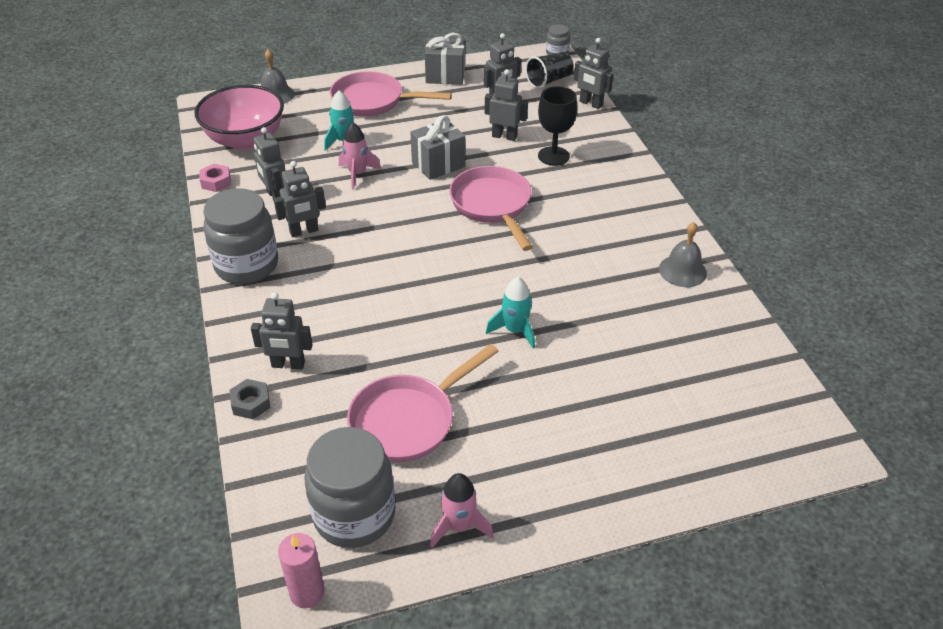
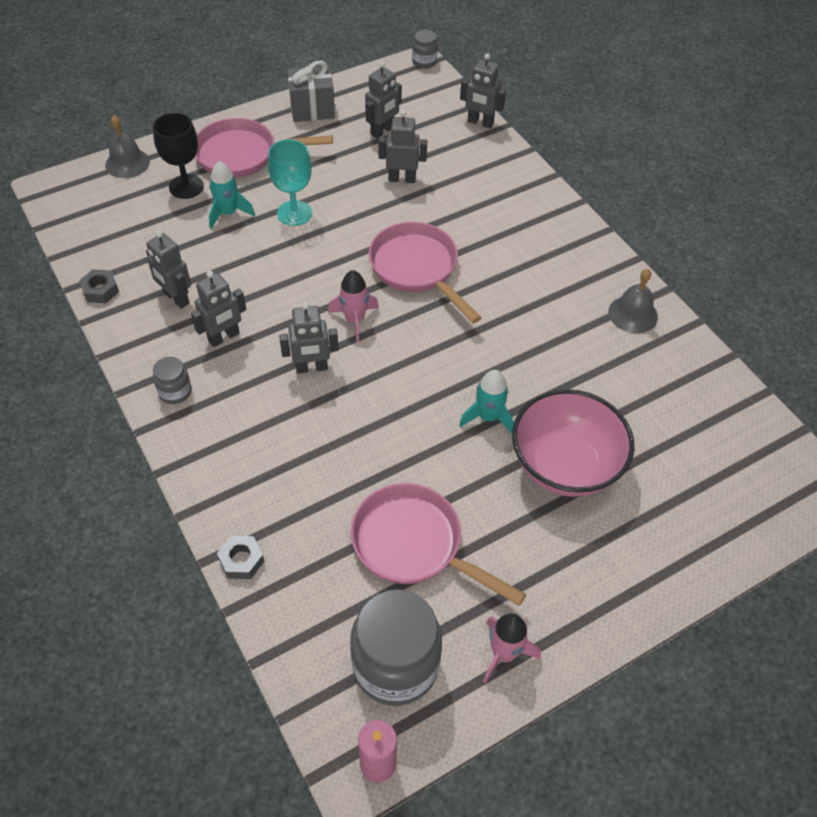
camera: 15 degrees left, 10 degrees up
pink bowl [195,85,284,150] -> pink bowl moved to [512,389,634,497]
pink nut [200,164,231,192] -> grey nut [79,269,119,303]
grey jar [203,188,278,284] -> grey jar [153,357,192,404], size x0.47
grey robot [251,292,313,370] -> grey robot moved to [279,302,339,373]
pink rocket [339,122,381,189] -> pink rocket moved to [328,270,379,343]
pink pan [347,344,499,463] -> pink pan turned 90 degrees clockwise [351,483,526,606]
grey gift [410,115,465,180] -> none
black cup [525,52,574,89] -> none
black goblet [538,86,577,166] -> black goblet moved to [153,113,204,199]
none -> turquoise goblet [268,139,312,226]

